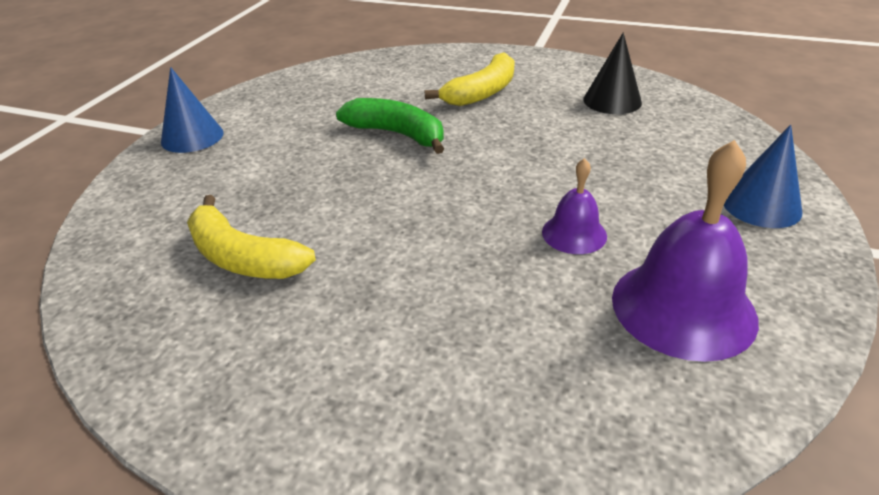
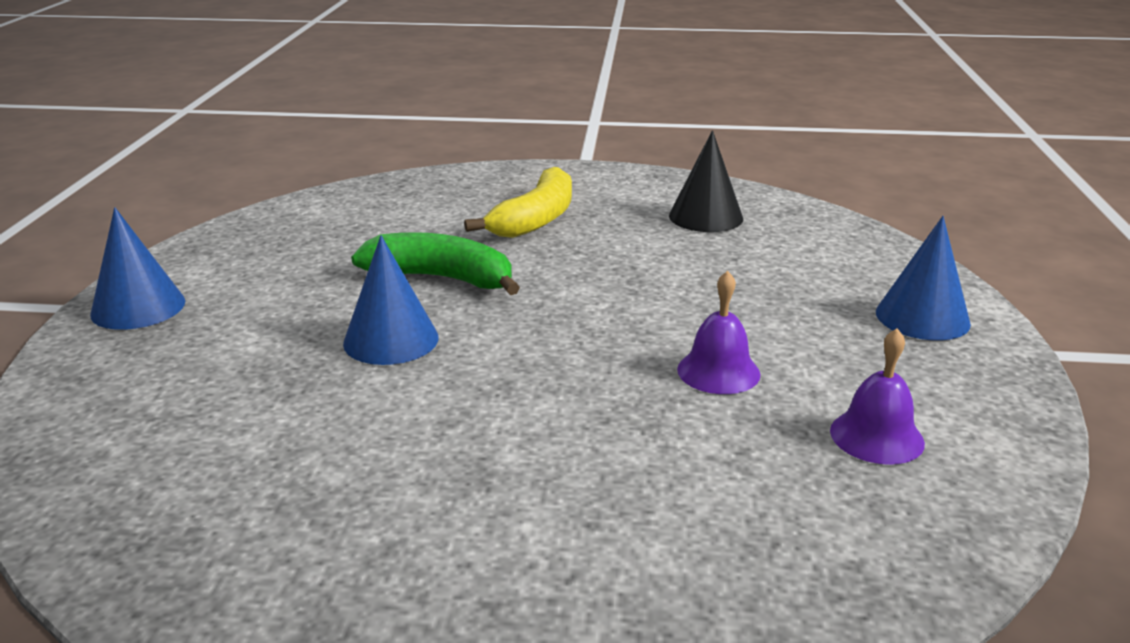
camera: 15 degrees left, 10 degrees down
yellow banana [187,195,316,279] -> none
purple bell [612,140,759,362] -> purple bell [830,328,925,465], size x0.53
none -> blue cone [343,235,439,365]

